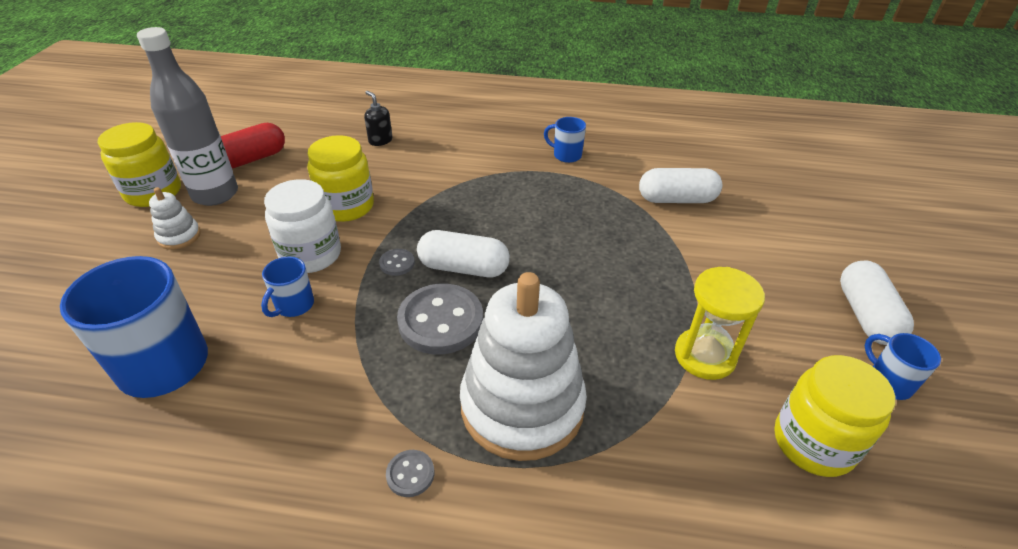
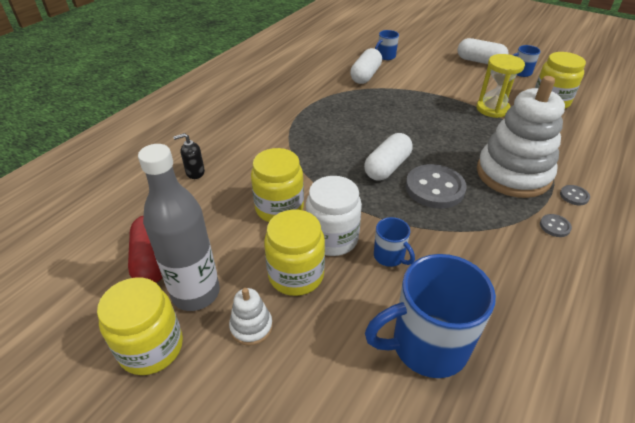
camera: 65 degrees left, 0 degrees up
grey button [379,249,415,276] -> grey button moved to [560,185,590,206]
blue mug [544,117,586,163] -> blue mug moved to [375,30,399,60]
none -> yellow jar [264,210,325,296]

